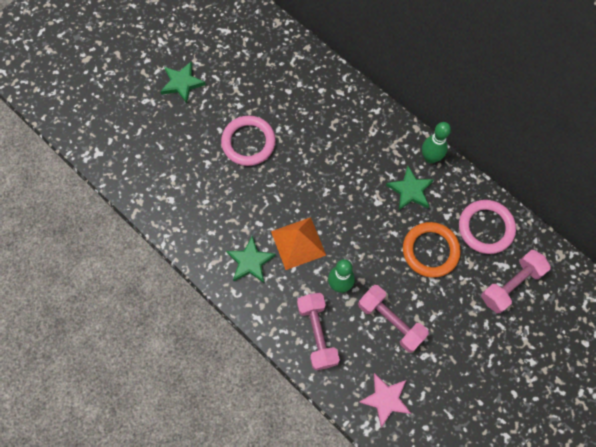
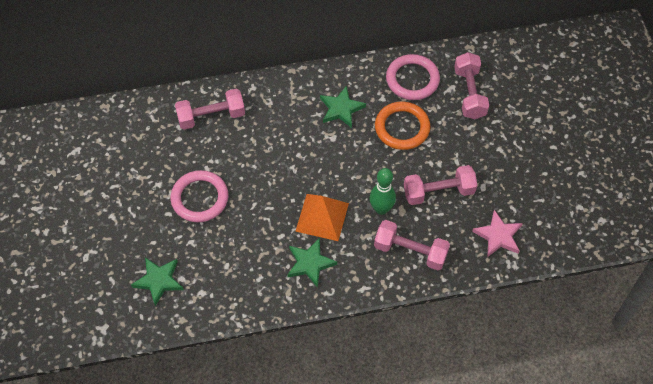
camera: 55 degrees left, 10 degrees down
green star [160,61,206,104] -> green star moved to [131,258,184,306]
green bowling pin [422,122,451,163] -> none
none -> pink dumbbell [175,89,245,130]

